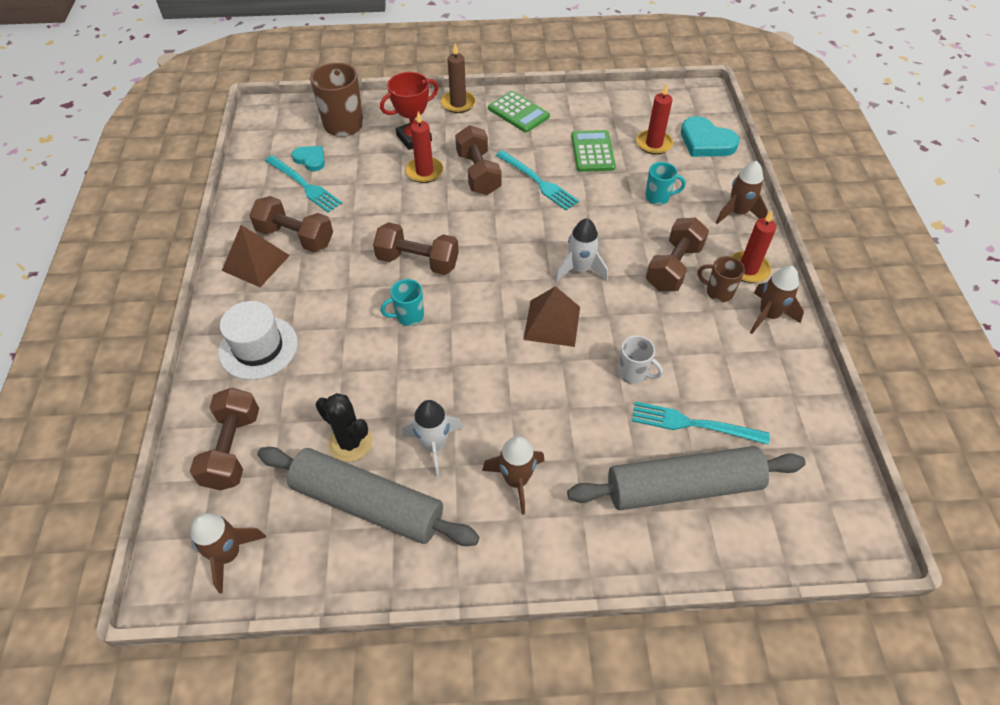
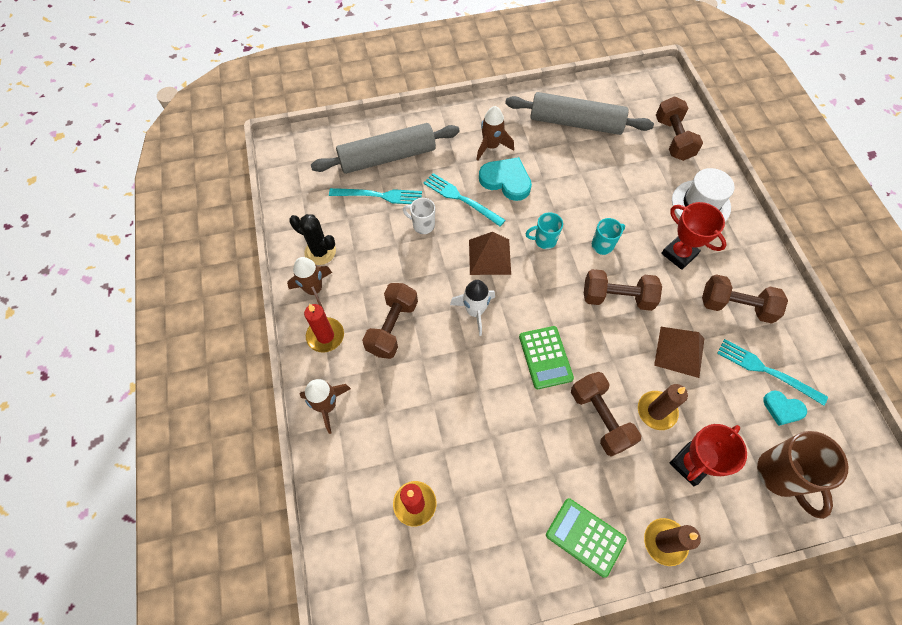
camera: 170 degrees right, 10 degrees up
brown rocket [191,513,266,594] -> none
brown pyramid [222,225,290,287] -> brown pyramid moved to [654,327,705,378]
black cactus [316,393,372,462] -> black cactus moved to [289,214,336,265]
white rocket [402,400,463,478] -> none
red candle [406,111,443,183] -> brown candle [638,384,688,430]
turquoise fork [496,150,579,211] -> turquoise fork moved to [423,173,505,227]
green calculator [571,130,616,172] -> green calculator moved to [519,326,574,389]
turquoise mug [645,162,686,205] -> turquoise mug moved to [526,213,563,249]
turquoise heart [681,116,739,157] -> turquoise heart moved to [479,157,532,201]
brown mug [697,256,745,302] -> none
none -> red trophy [661,202,727,270]

